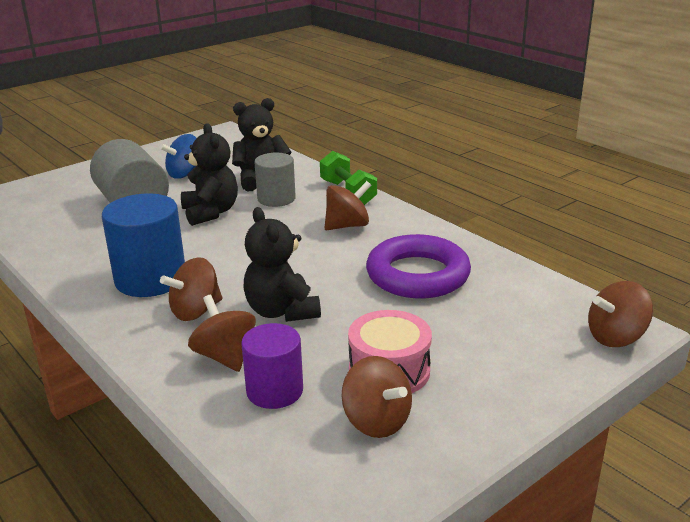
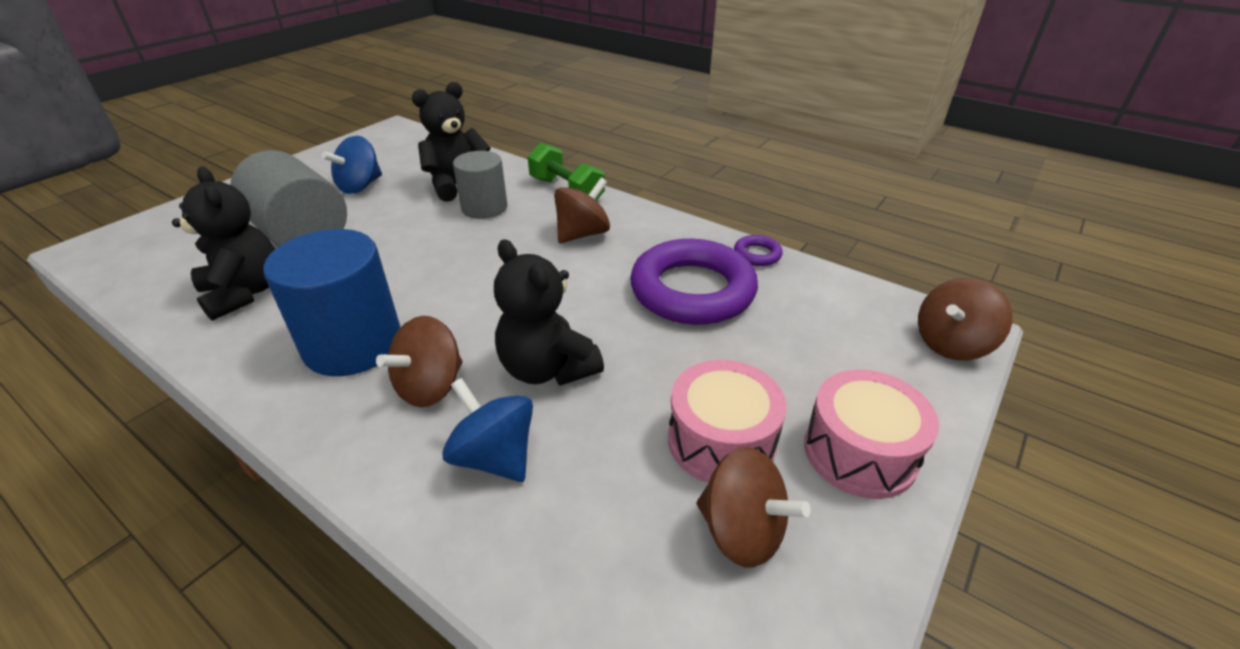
camera: 15 degrees left, 10 degrees up
black teddy bear [181,123,238,226] -> black teddy bear moved to [172,167,275,321]
brown spinning top [188,295,256,372] -> blue spinning top [442,378,533,482]
purple cylinder [241,323,303,409] -> none
none -> purple ring [734,235,783,266]
none -> pink drum [804,370,939,499]

